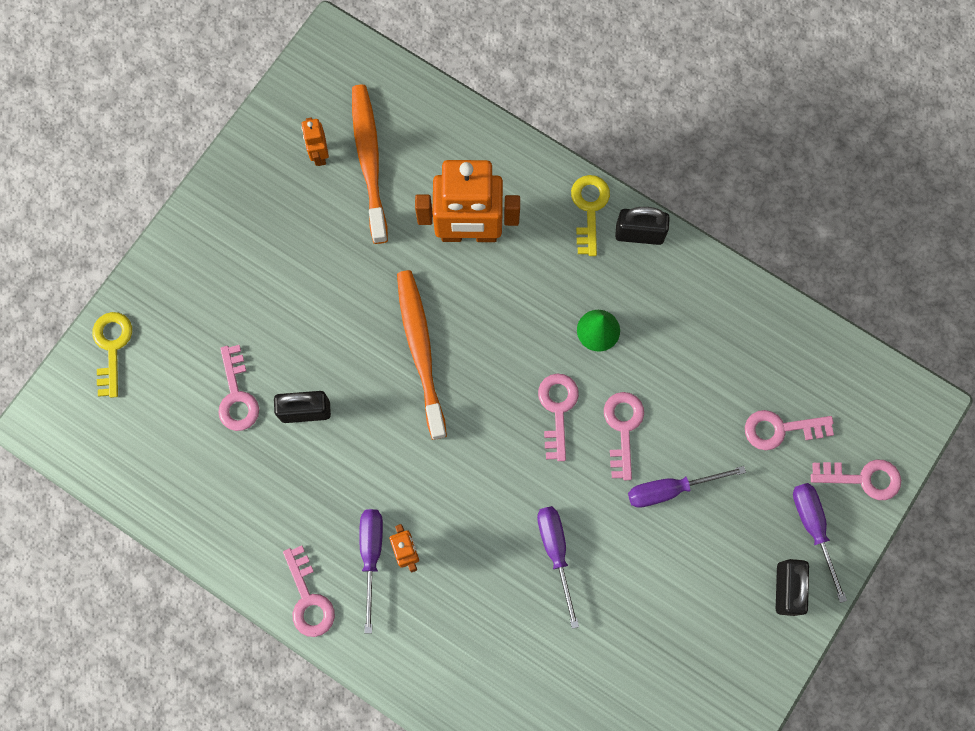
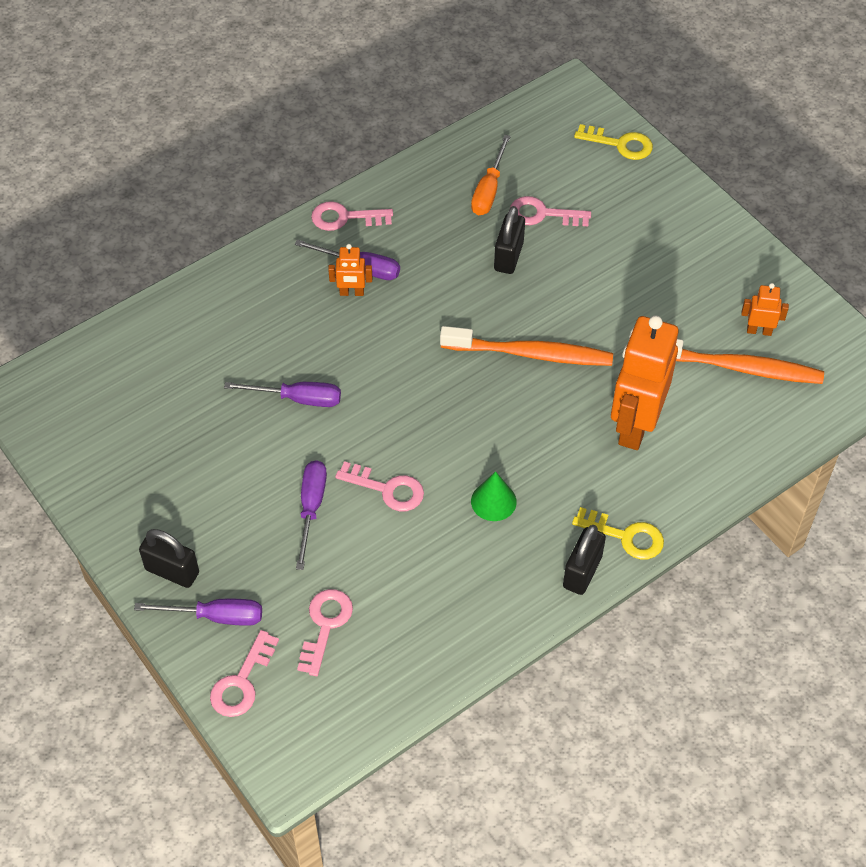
camera: 110 degrees right, 20 degrees down
pink key [538,373,579,461] -> none
none -> orange screwdriver [471,135,511,215]

